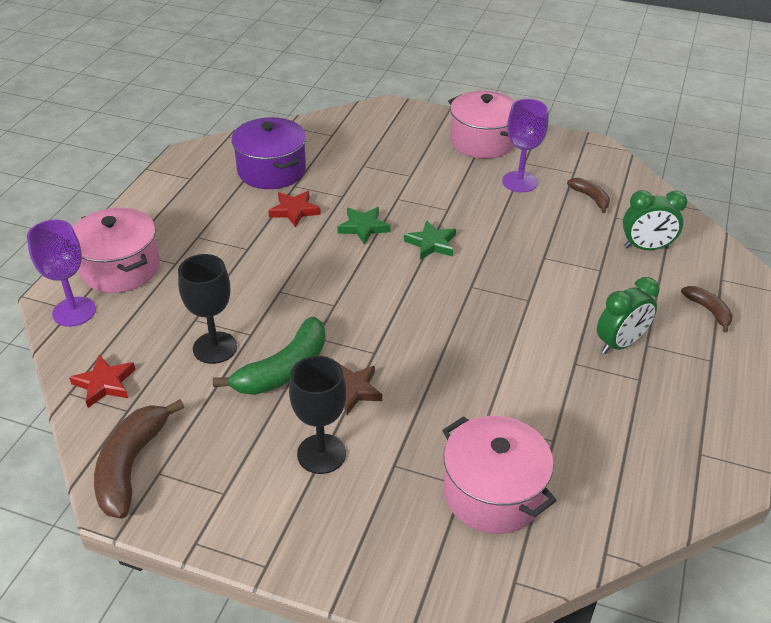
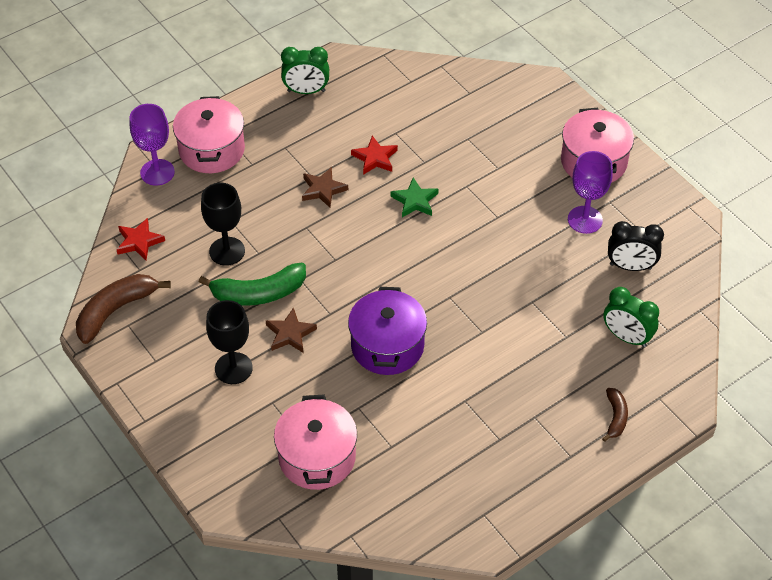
camera: 35 degrees right, 10 degrees up
purple pot [231,117,306,189] -> purple pot moved to [348,287,427,375]
green star [404,220,456,260] -> none
brown banana [567,178,610,213] -> black clock [608,221,664,271]
green clock [597,277,659,354] -> green clock moved to [281,47,329,94]
none -> brown star [302,167,348,208]

